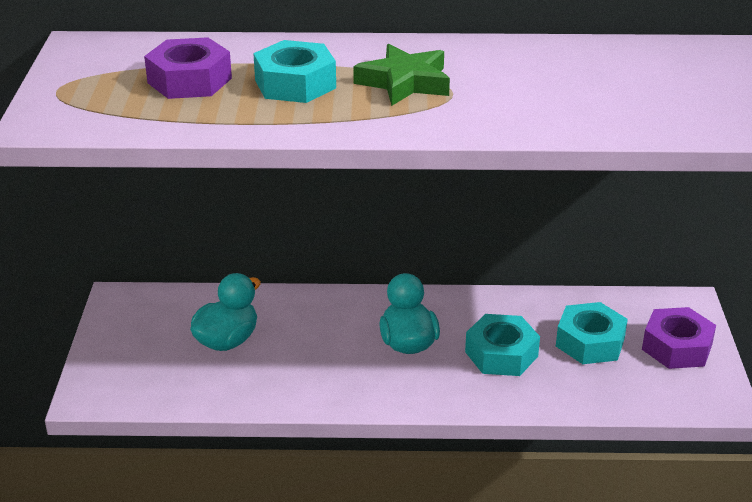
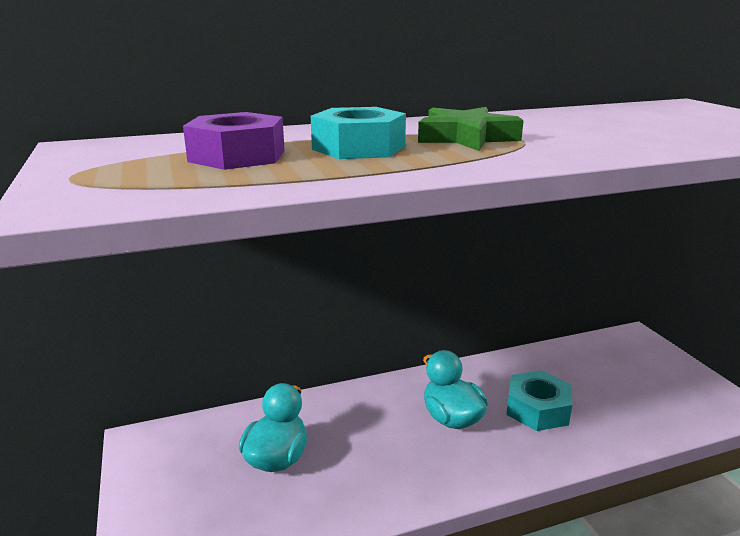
camera: 20 degrees left, 10 degrees down
turquoise nut [556,302,628,364] -> none
purple nut [642,307,716,369] -> none

